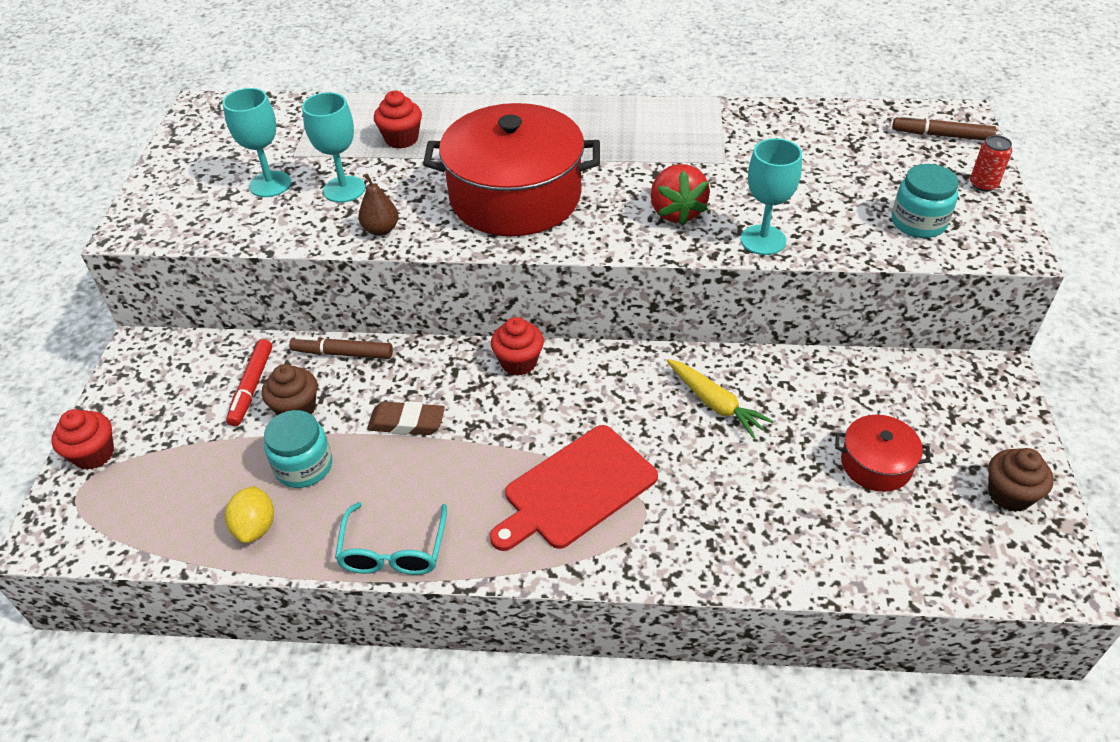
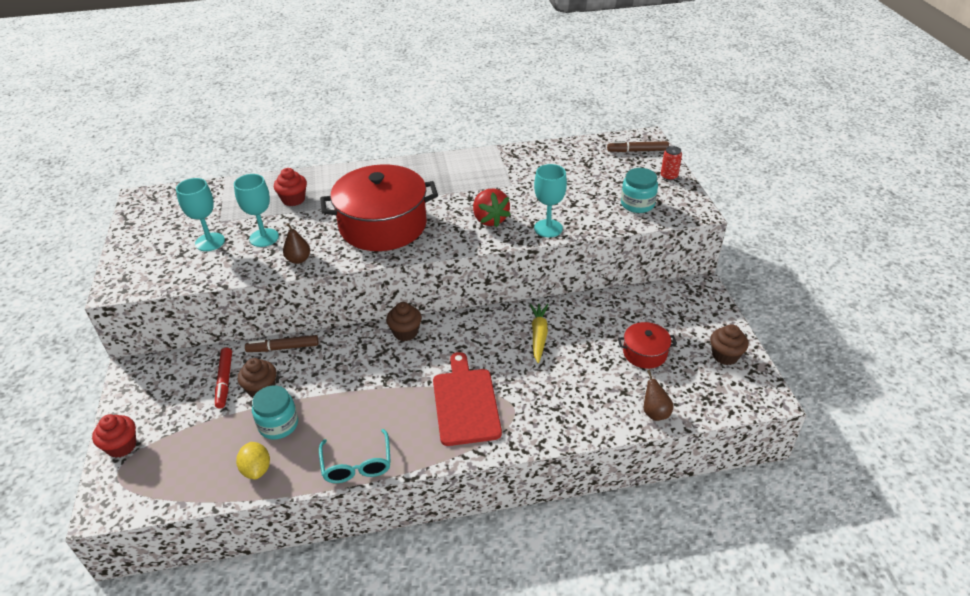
camera: 15 degrees left, 5 degrees down
brown eraser [367,401,445,435] -> none
red cutting board [490,425,658,551] -> red cutting board turned 135 degrees clockwise [433,352,502,446]
red cupcake [491,317,544,376] -> brown cupcake [386,302,422,341]
yellow carrot [667,359,773,439] -> yellow carrot turned 120 degrees counterclockwise [530,303,549,363]
none -> brown pear [644,370,674,421]

